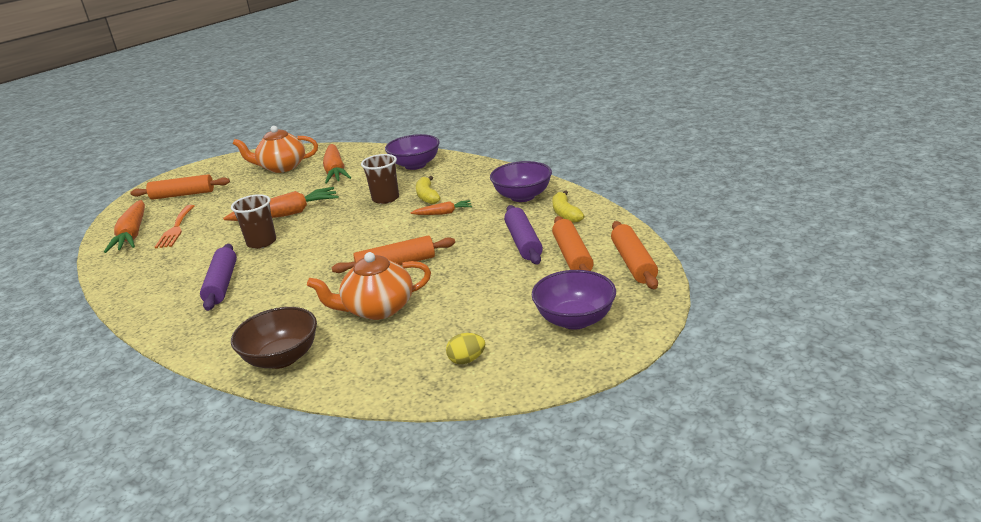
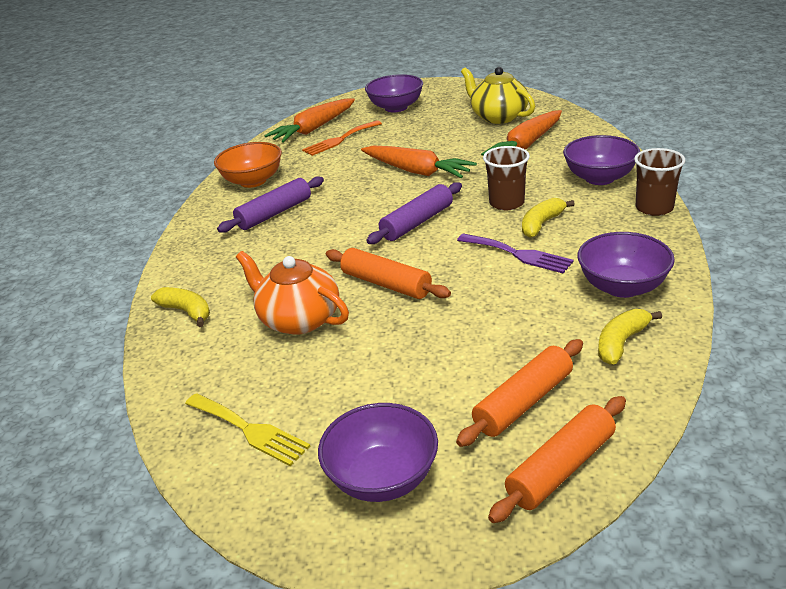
camera: 55 degrees right, 5 degrees up
orange rolling pin [130,174,230,200] -> purple bowl [365,74,423,112]
brown cup [231,194,276,249] -> brown cup moved to [634,148,685,216]
brown bowl [231,307,317,369] -> yellow banana [151,287,210,327]
orange teapot [233,126,318,173] -> yellow teapot [461,67,535,124]
orange carrot [411,200,472,215] -> purple fork [457,233,574,274]
yellow egg [446,333,485,364] -> yellow fork [185,393,311,466]
purple rolling pin [504,205,543,265] -> purple rolling pin moved to [366,182,462,244]
none -> orange bowl [214,142,282,188]

